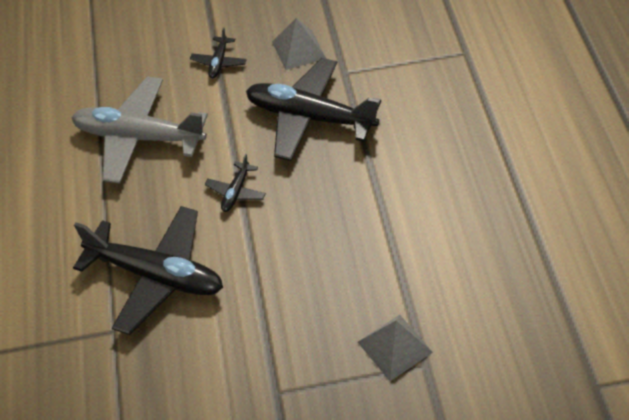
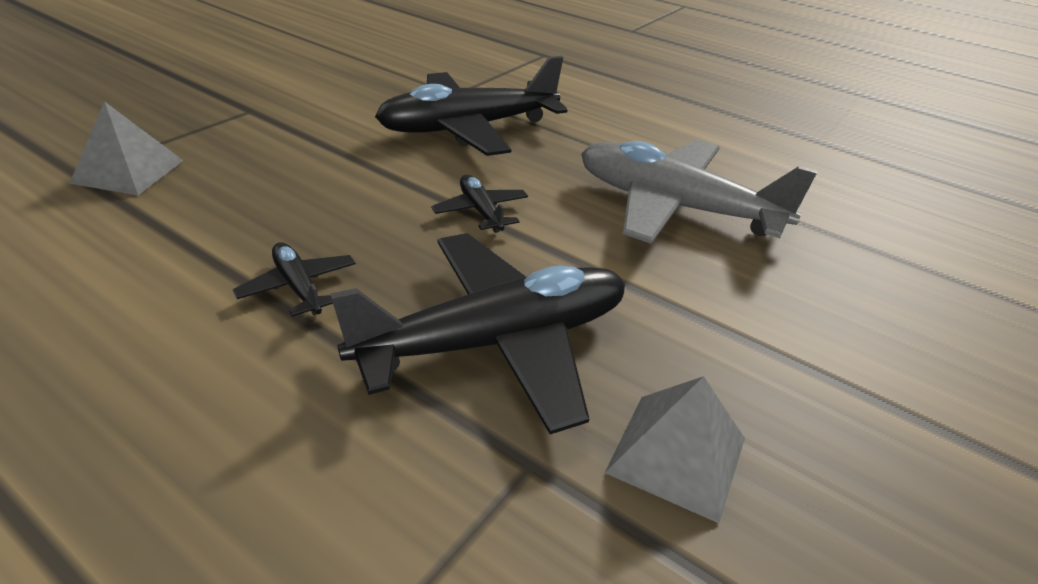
camera: 130 degrees right, 15 degrees down
grey plane [71,77,208,184] -> grey plane turned 120 degrees counterclockwise [581,140,818,244]
black plane [190,27,247,78] -> black plane moved to [233,242,356,317]

